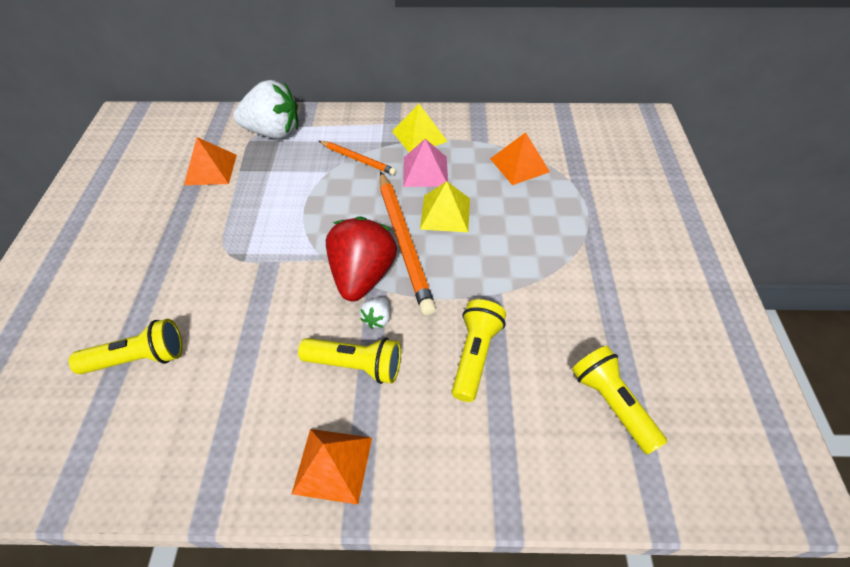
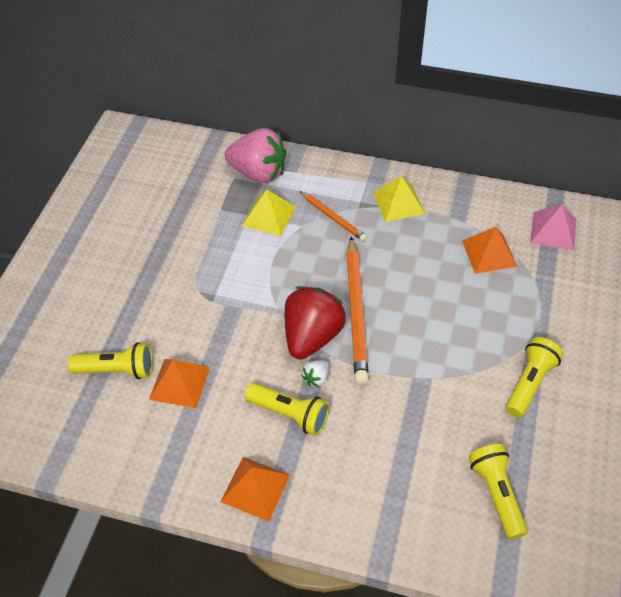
camera: 15 degrees right, 0 degrees up
orange pyramid [184,137,237,185] -> orange pyramid moved to [149,359,210,408]
white strawberry [233,80,298,139] -> pink strawberry [224,128,287,183]
pink pyramid [403,139,448,187] -> pink pyramid moved to [530,204,576,250]
yellow pyramid [420,181,470,232] -> yellow pyramid moved to [242,190,296,236]
yellow flashlight [452,299,506,402] -> yellow flashlight moved to [506,337,563,418]

